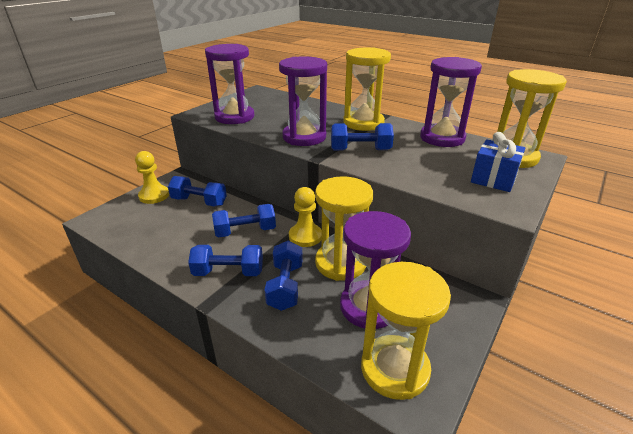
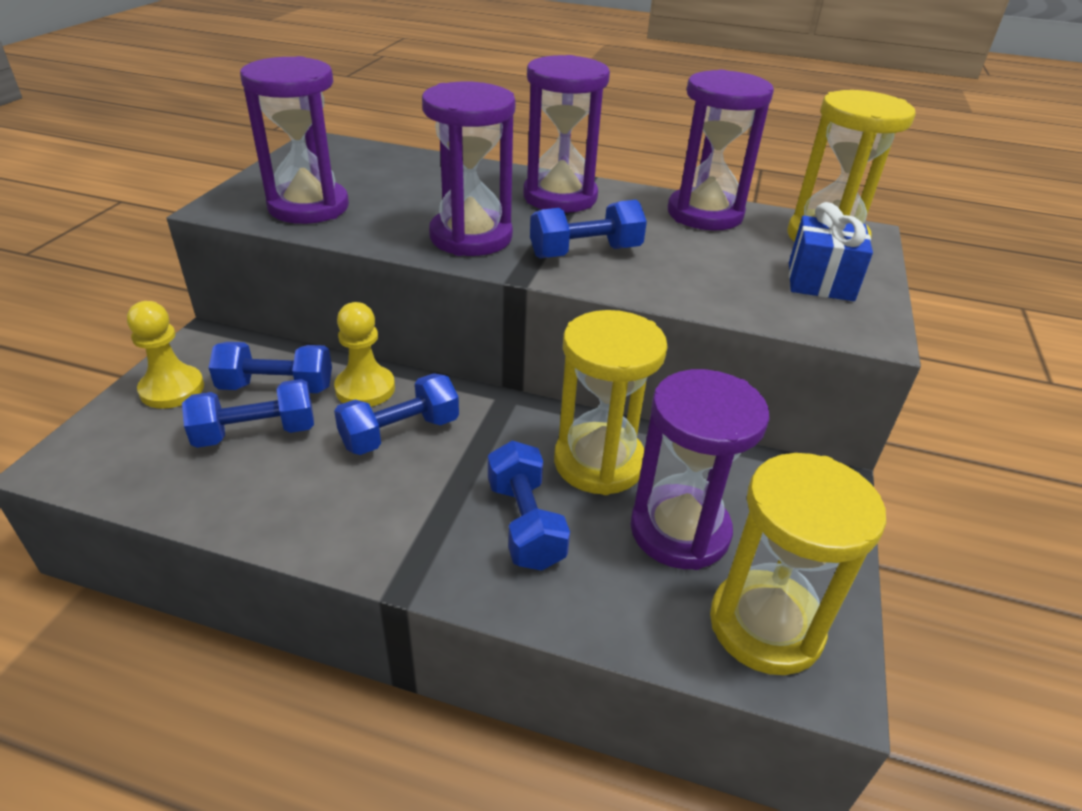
camera: 20 degrees left, 5 degrees up
blue dumbbell [188,245,263,276] -> blue dumbbell moved to [182,379,314,448]
yellow pawn [289,187,322,247] -> yellow pawn moved to [334,302,395,407]
yellow hourglass [343,48,391,131] -> purple hourglass [523,55,610,213]

